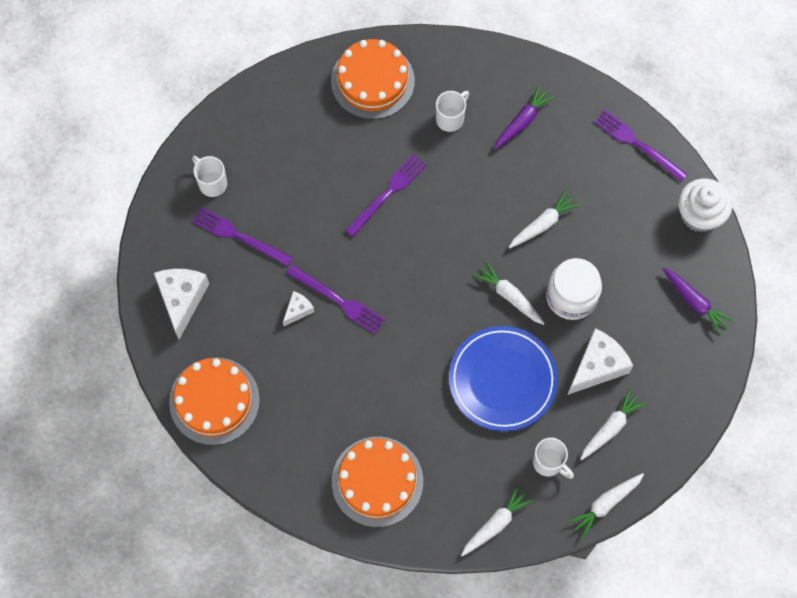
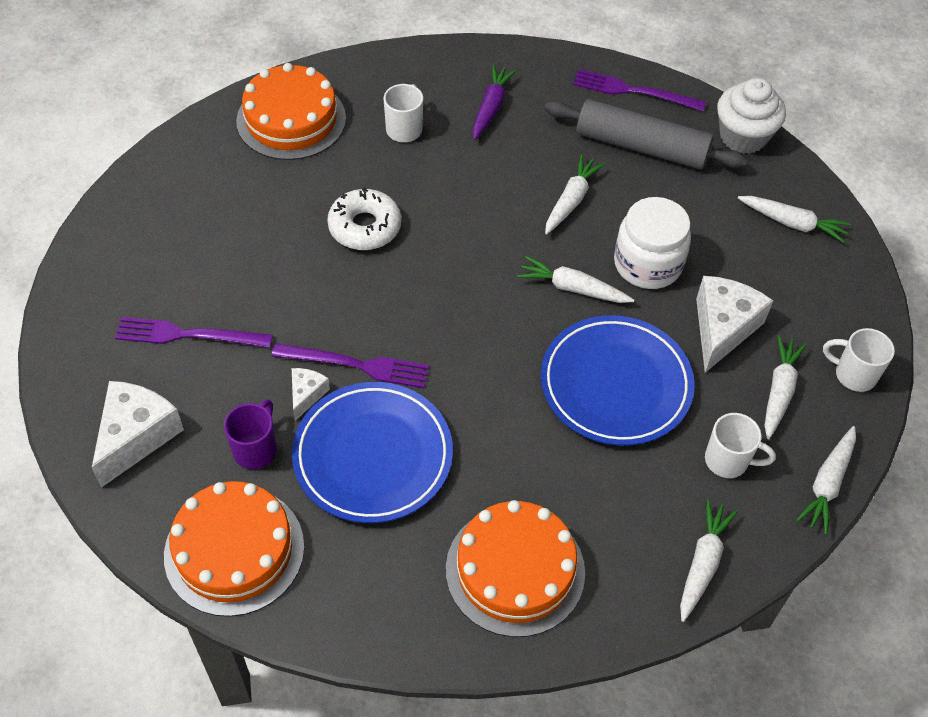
camera: 25 degrees left, 15 degrees down
white cheese [154,269,209,339] -> white cheese turned 45 degrees clockwise [92,381,184,488]
white mug [192,156,227,197] -> white mug moved to [823,328,895,392]
purple fork [345,154,427,237] -> white donut [327,187,401,250]
purple carrot [663,267,734,334] -> white carrot [738,196,851,243]
none -> purple mug [224,399,277,469]
none -> blue plate [292,382,453,523]
none -> grey rolling pin [545,99,747,169]

